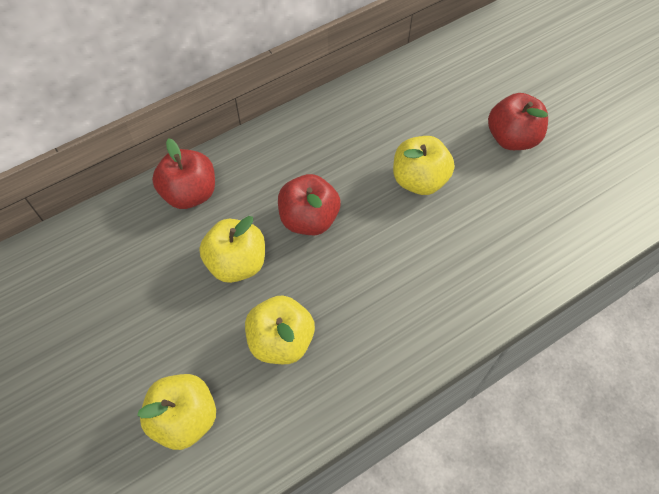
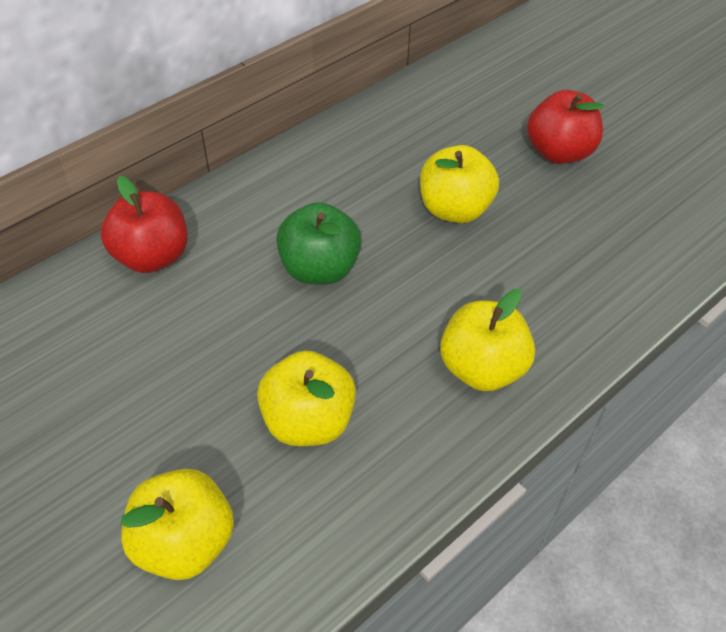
camera: 10 degrees left, 10 degrees down
yellow apple [199,216,265,283] -> yellow apple moved to [440,289,535,391]
red apple [278,174,341,235] -> green apple [276,202,362,285]

